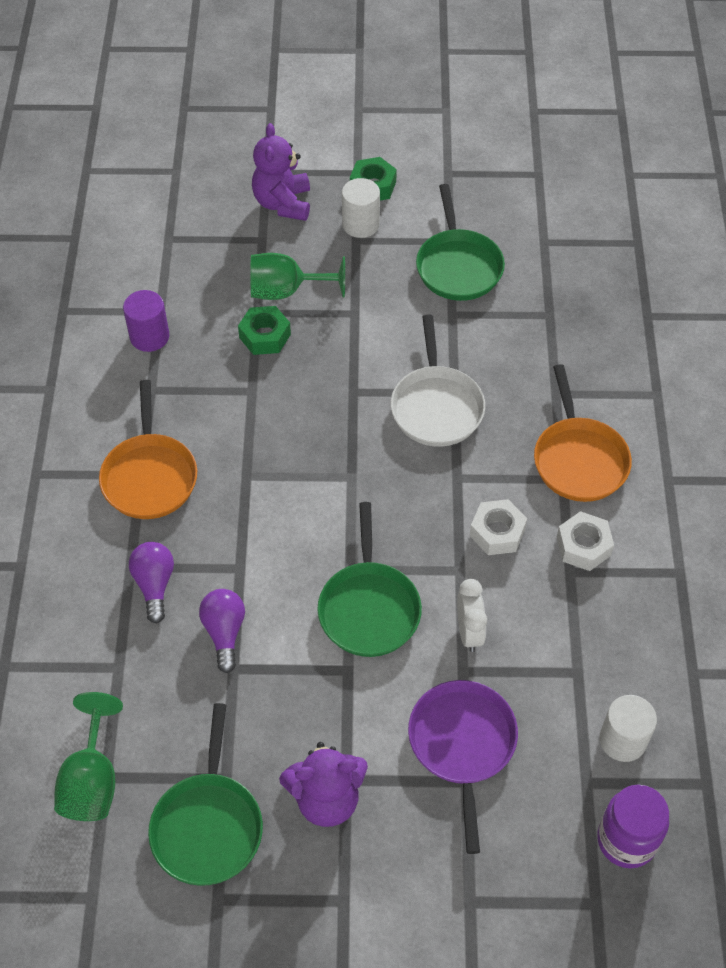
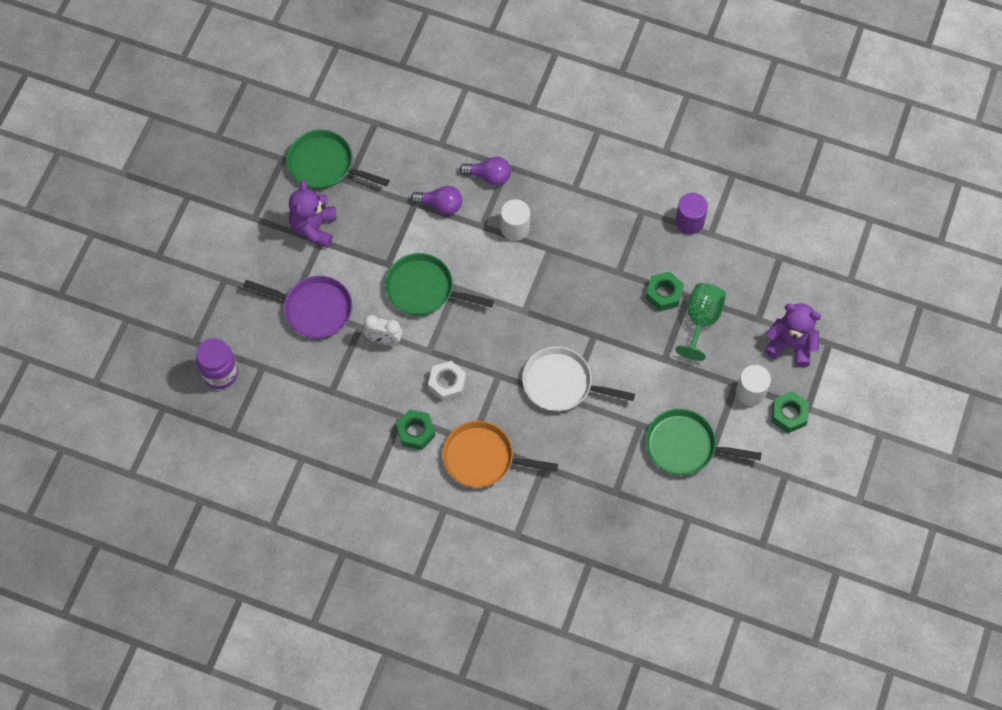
camera: 110 degrees right, 10 degrees up
green goblet [54,692,123,821] -> none
orange pan [99,380,197,519] -> none
white nut [557,511,614,571] -> green nut [396,410,435,450]
white cylinder [599,695,657,762] -> white cylinder moved to [501,199,530,241]

